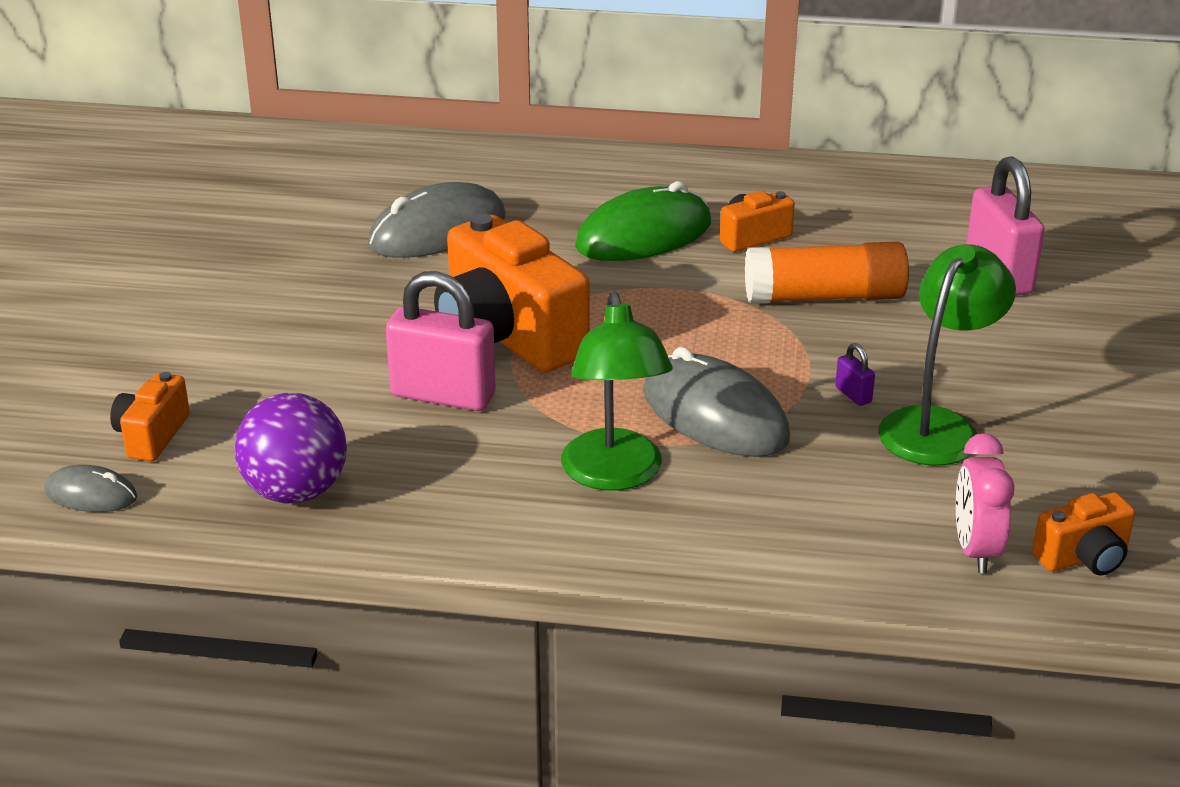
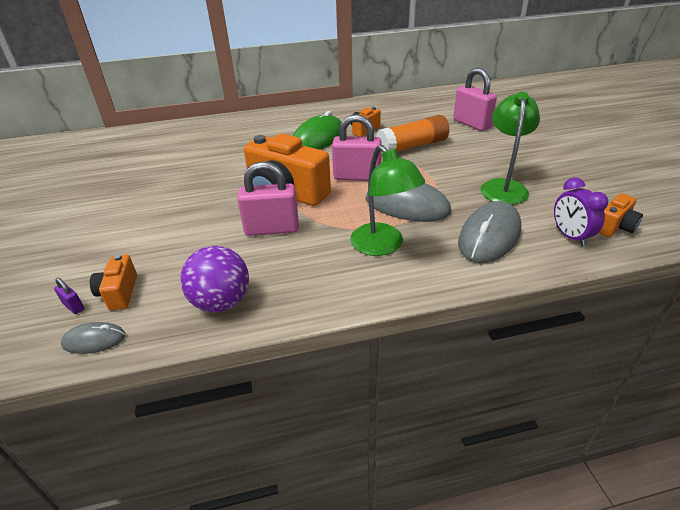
camera: 20 degrees left, 5 degrees up
grey mouse [368,182,506,258] -> grey mouse moved to [458,201,522,263]
purple padlock [835,343,875,406] -> purple padlock moved to [54,278,84,314]
pink clock [956,433,1015,573] -> purple clock [554,177,608,247]
none -> pink padlock [332,114,382,181]

